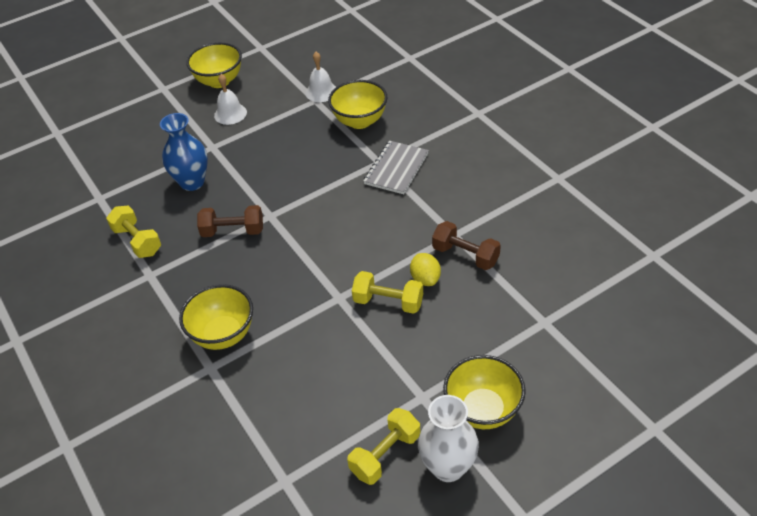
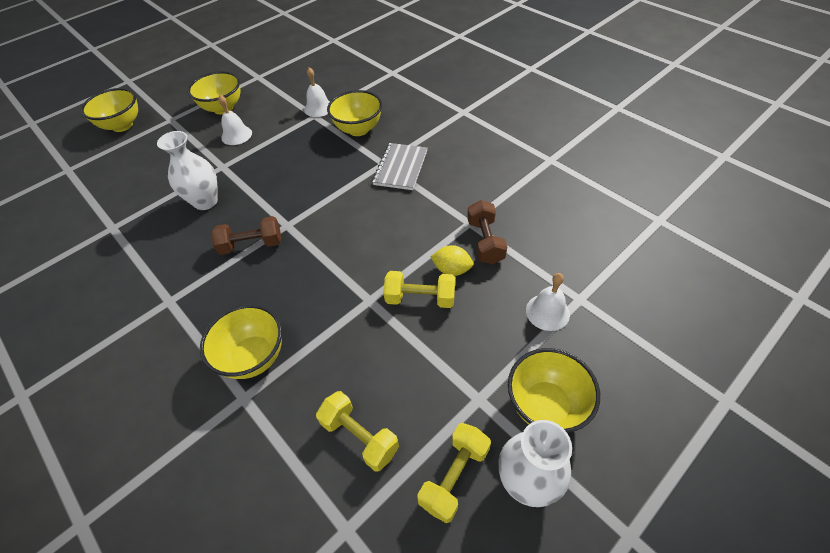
camera: 10 degrees left, 5 degrees up
yellow dumbbell [106,205,161,258] -> yellow dumbbell moved to [316,391,399,472]
blue vase [160,113,208,191] -> white vase [157,131,218,210]
yellow lemon [410,253,441,286] -> yellow lemon turned 45 degrees counterclockwise [430,245,474,276]
brown dumbbell [432,221,501,270] -> brown dumbbell turned 60 degrees clockwise [467,200,507,264]
none -> yellow bowl [81,88,138,132]
none -> white bell [526,273,570,331]

